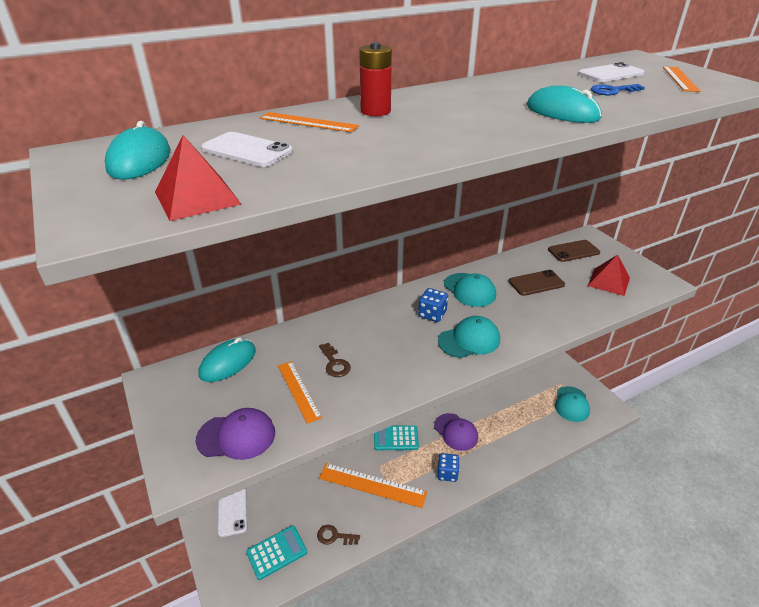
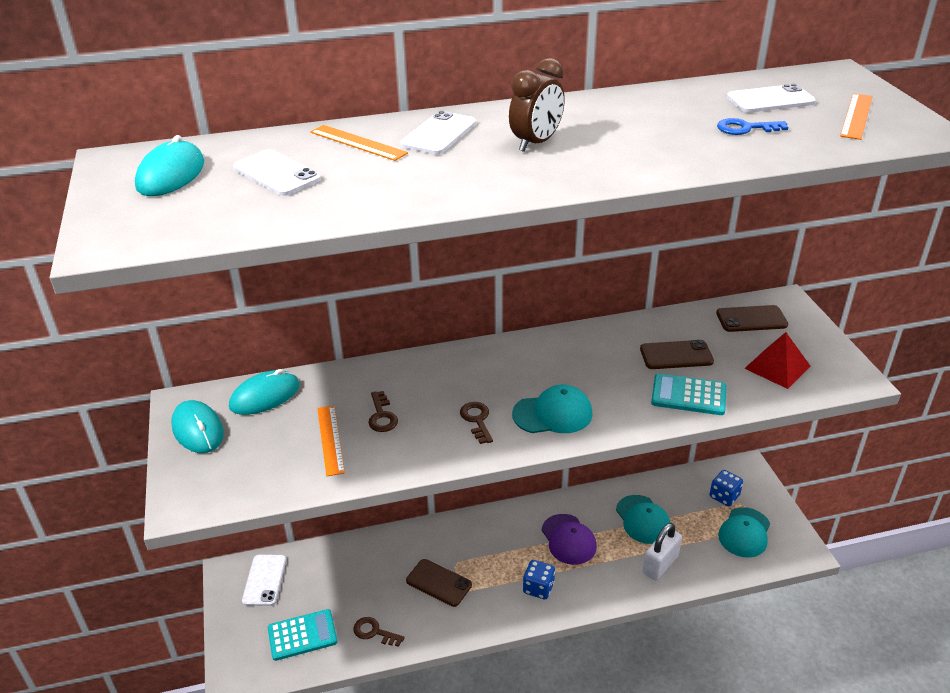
camera: 15 degrees right, 0 degrees up
red pyramid [155,135,241,221] -> none
purple cap [195,408,275,460] -> none
orange ruler [319,463,427,508] -> brown phone [406,559,472,607]
red battery [359,42,392,116] -> white phone [401,111,476,154]
turquoise calculator [374,425,419,450] -> turquoise calculator moved to [651,373,726,415]
blue dice [418,288,448,322] -> blue dice moved to [710,470,743,506]
turquoise cap [444,273,496,307] -> turquoise cap moved to [616,495,670,544]
turquoise mouse [527,86,602,123] -> turquoise mouse moved to [171,400,224,453]
none -> brown key [460,402,493,444]
none -> brown clock [509,58,565,152]
none -> white padlock [643,523,682,580]

